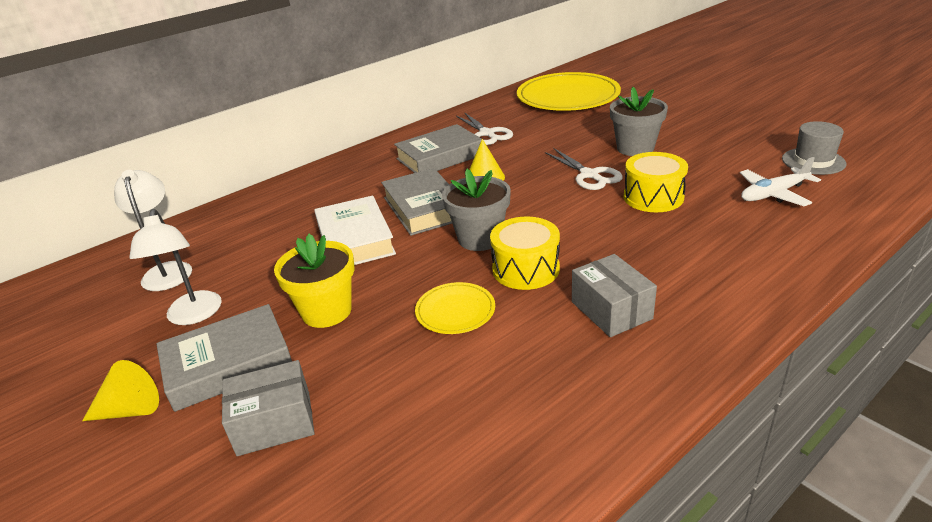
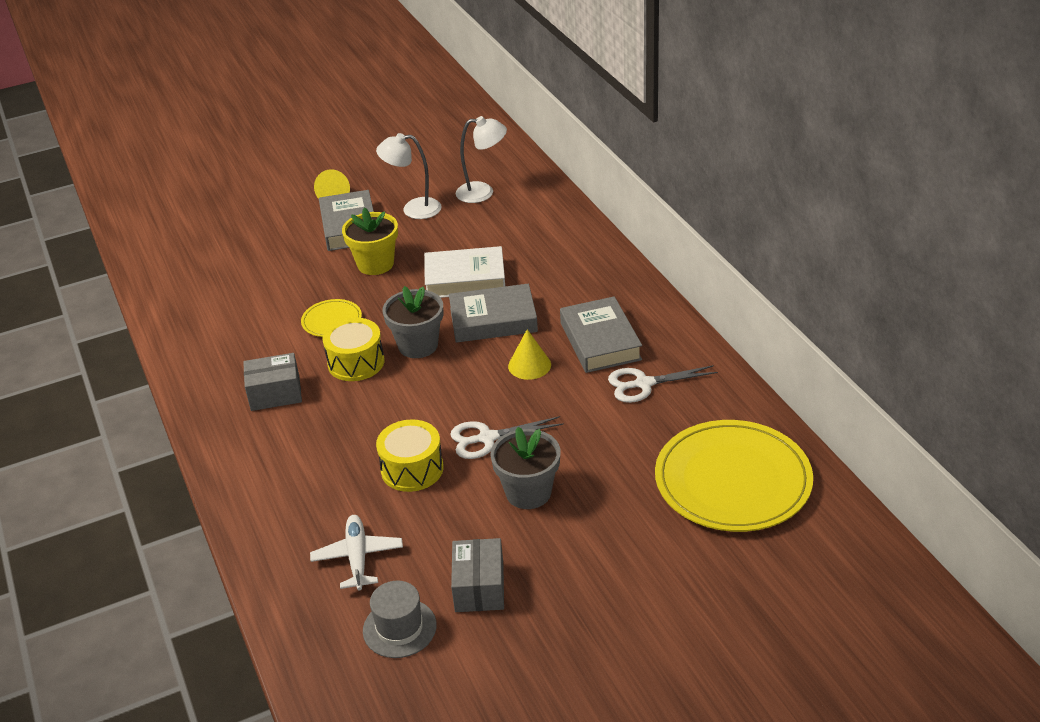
camera: 105 degrees right, 5 degrees up
grey box [222,360,315,456] -> grey box moved to [451,538,504,612]

